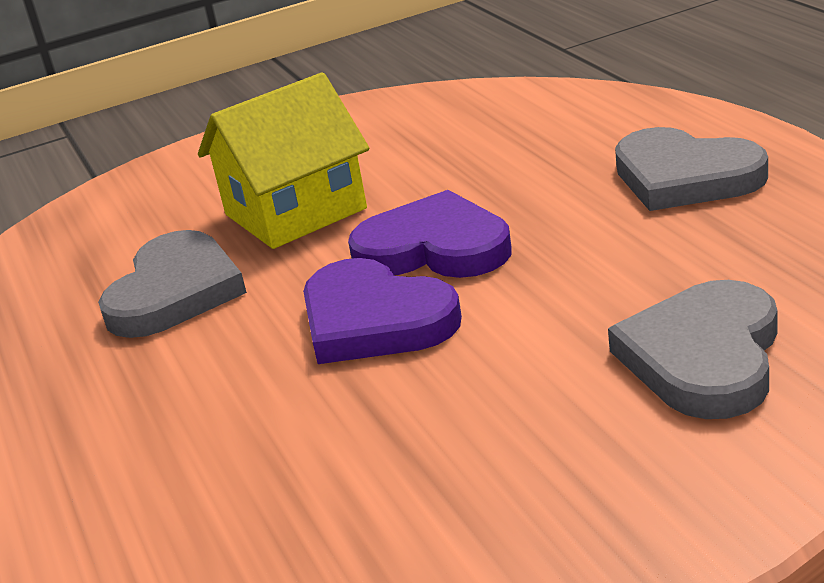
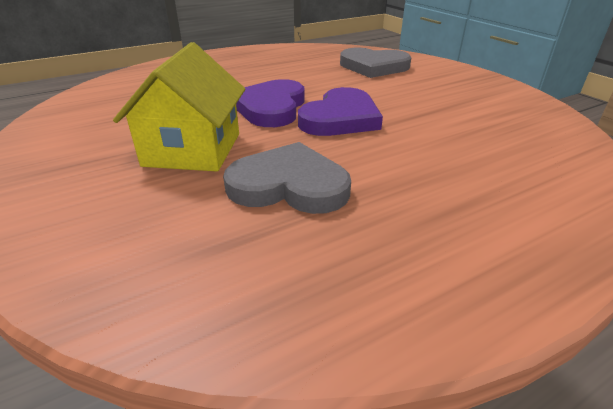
camera: 100 degrees left, 5 degrees up
yellow house [198,73,369,249] -> yellow house turned 45 degrees clockwise [113,42,245,171]
grey heart [615,127,768,211] -> none

